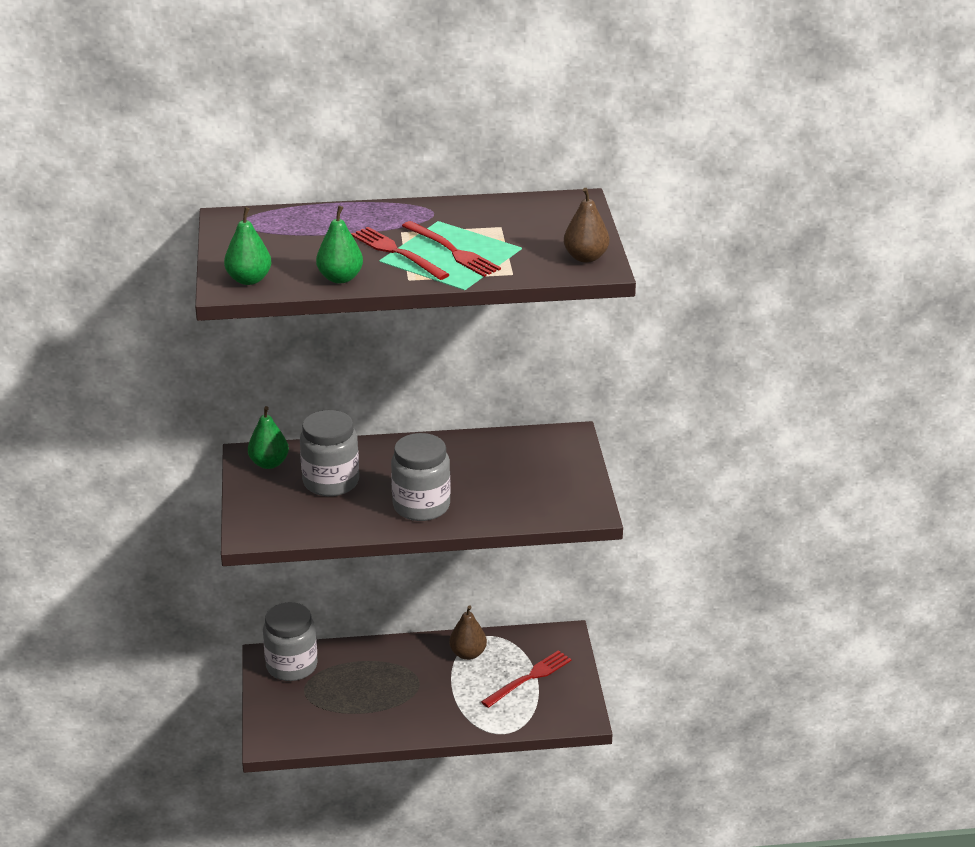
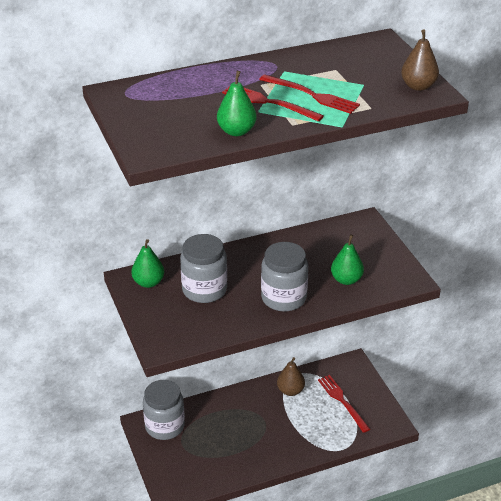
camera: 15 degrees left, 5 degrees up
green pear [224,207,271,285] -> green pear moved to [331,235,364,285]
red fork [481,650,572,708] -> red fork turned 60 degrees counterclockwise [318,375,370,433]

